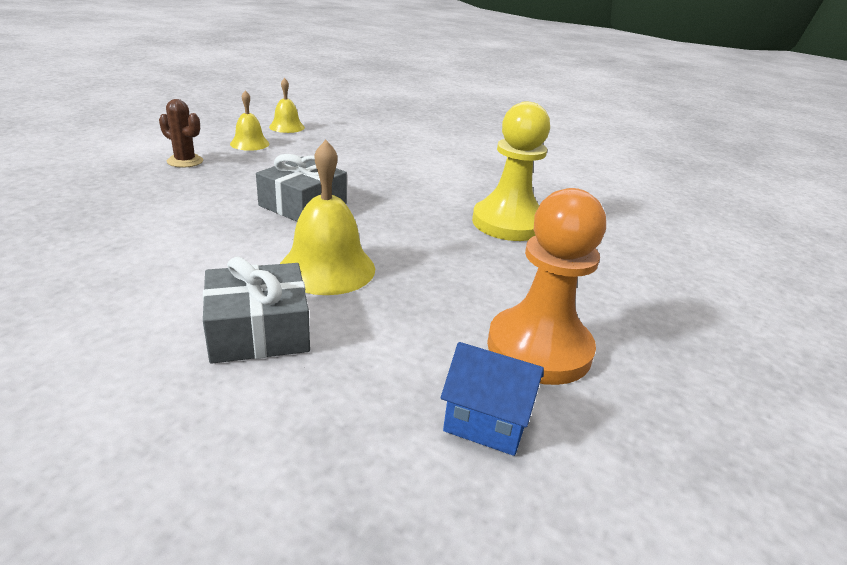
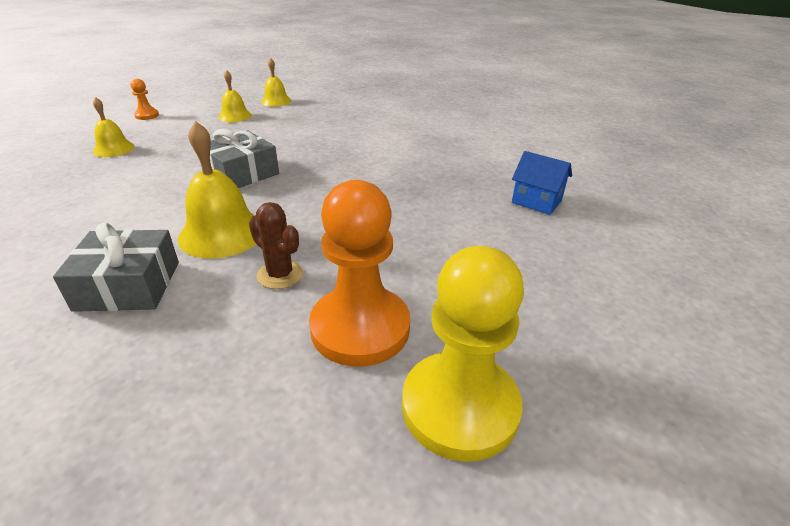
camera: 15 degrees right, 5 degrees up
brown cactus [159,99,203,167] -> brown cactus moved to [249,202,303,289]
blue house [441,342,544,456] -> blue house moved to [512,151,572,215]
yellow pawn [472,102,550,241] -> yellow pawn moved to [402,246,524,462]
none -> yellow bell [93,97,134,157]
none -> orange pawn [131,79,159,120]

